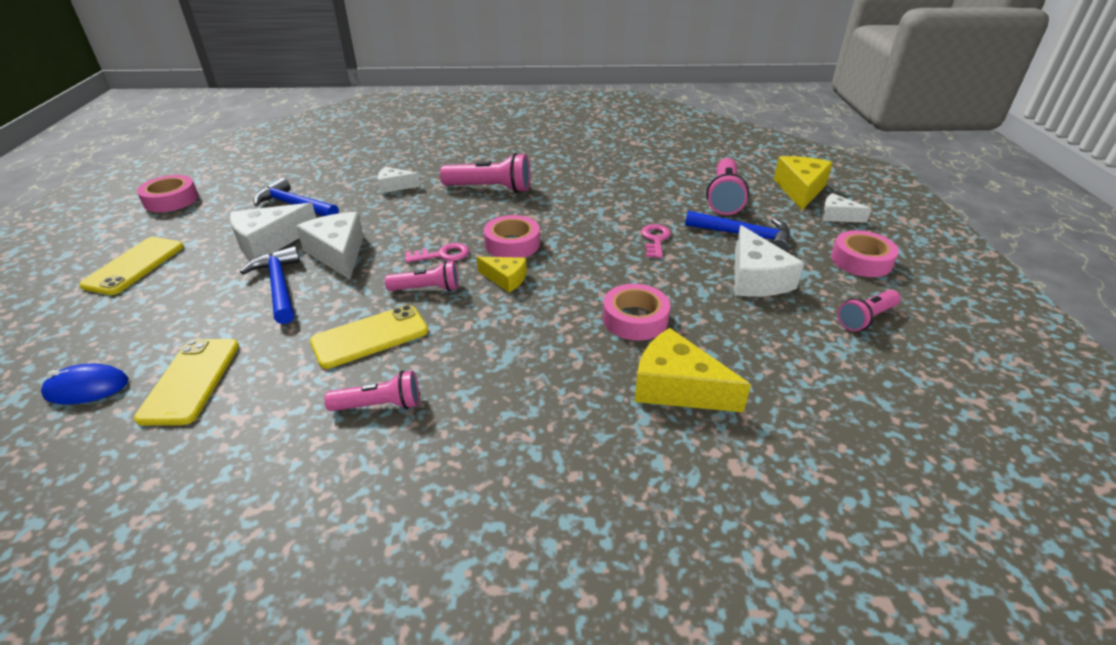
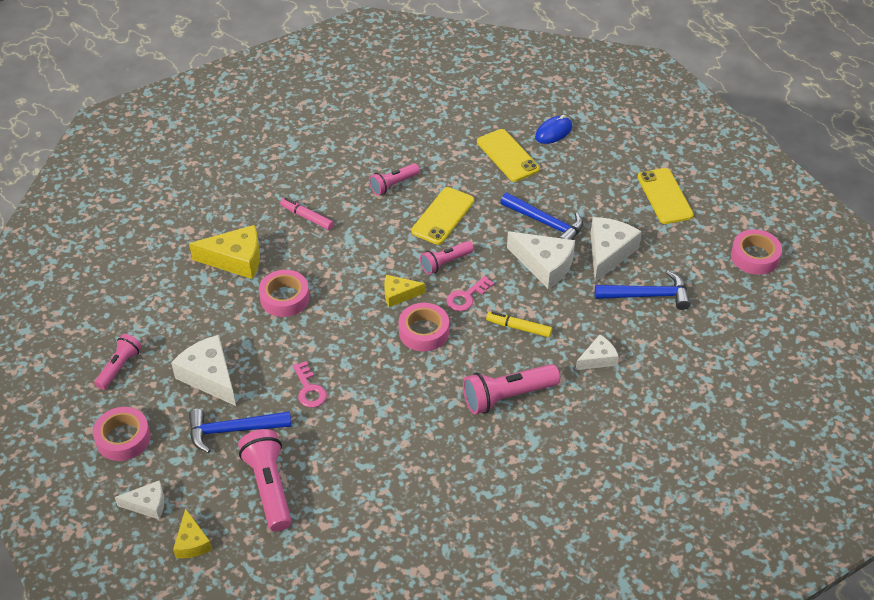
camera: 150 degrees right, 10 degrees up
yellow cheese [774,156,833,210] -> yellow cheese [173,508,212,558], size x0.59
none -> pink marker [280,198,334,230]
none -> yellow marker [486,312,552,337]

